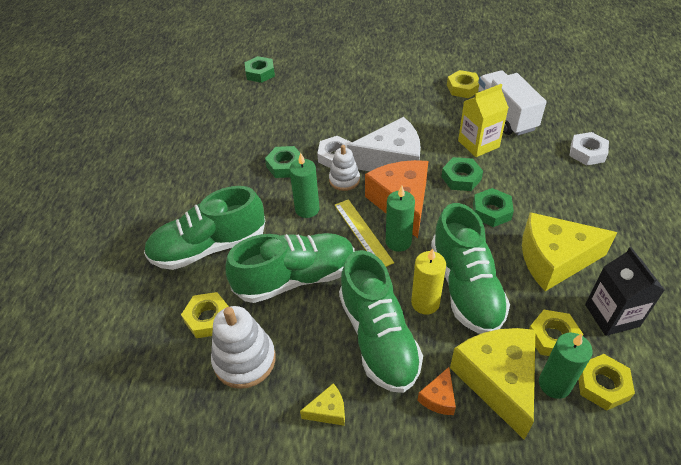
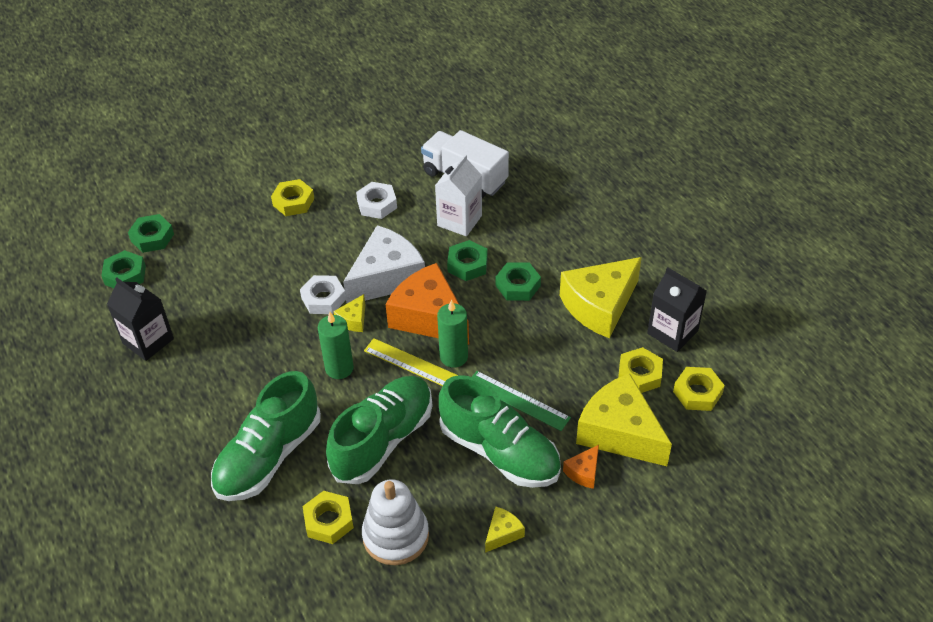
camera: 35 degrees left, 0 degrees up
green nut [265,146,300,178] -> green nut moved to [101,250,146,288]
white stacking toy [329,145,360,191] -> yellow cheese [333,294,365,332]
yellow candle [411,248,446,315] -> green ruler [472,371,571,431]
orange cheese [417,367,456,415] -> orange cheese turned 45 degrees clockwise [563,445,599,489]
green shoe [431,203,510,334] -> none
yellow nut [447,70,479,98] -> yellow nut moved to [271,179,314,216]
yellow carton [458,84,509,157] -> white carton [435,154,482,236]
green candle [539,333,593,399] -> none
white nut [570,132,609,165] -> white nut moved to [356,182,397,219]
none -> black carton [107,278,174,361]

